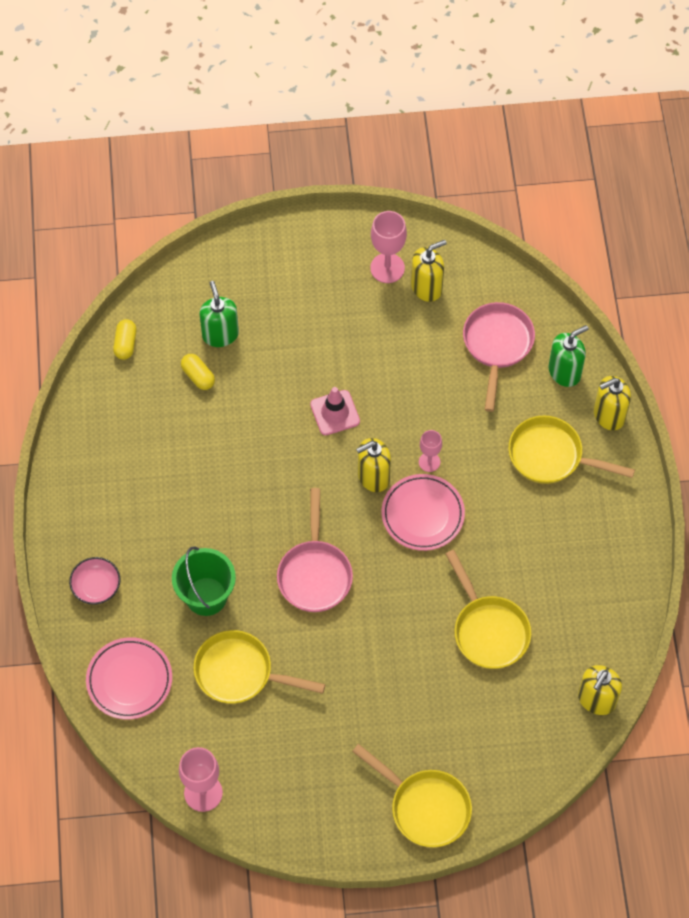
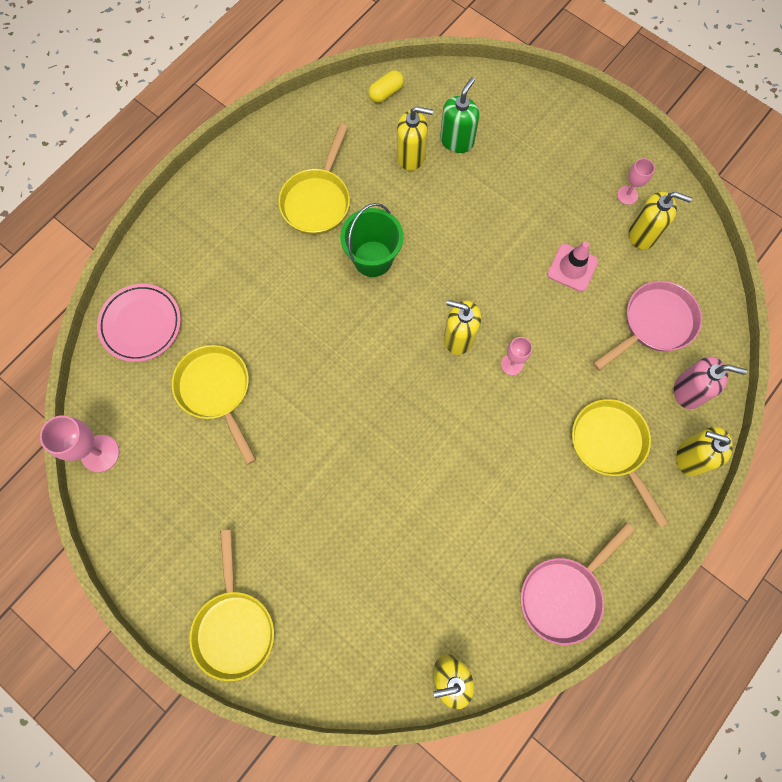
camera: 45 degrees right, 10 degrees up
pink bowl [69,557,120,605] -> none
green bucket [172,546,236,616] -> green bucket moved to [340,203,404,277]
yellow capsule [181,354,215,390] -> yellow soap dispenser [397,106,433,171]
pink pan [277,488,353,612] -> pink pan moved to [521,523,635,645]
pink traffic cone [310,387,360,436] -> pink traffic cone moved to [547,242,598,292]
pink goblet [370,211,407,283] -> pink goblet [617,158,655,205], size x0.61
pink plate [381,474,465,551] -> none
yellow pan [446,550,532,669] -> yellow pan moved to [278,124,350,235]
green soap dispenser [548,325,589,387] -> pink soap dispenser [674,356,747,409]

